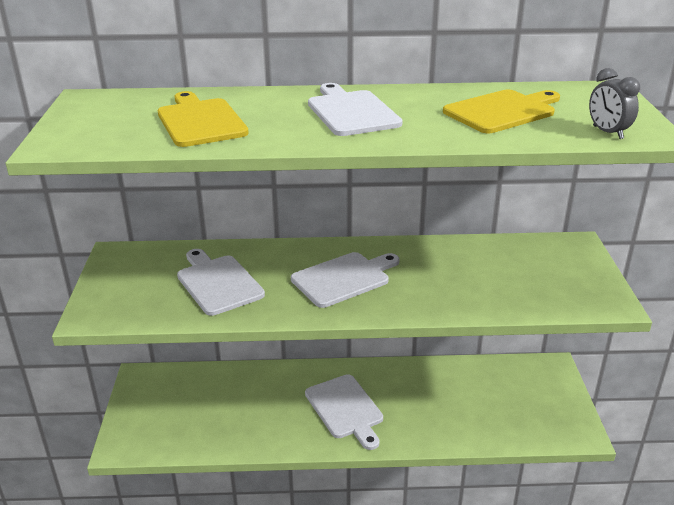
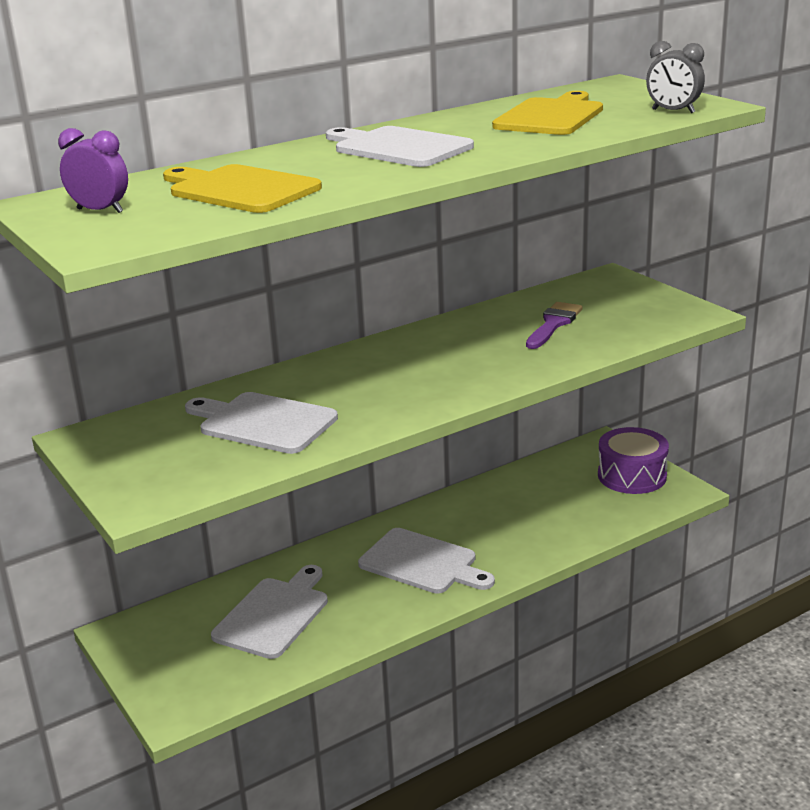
camera: 30 degrees left, 5 degrees down
white cutting board [291,252,399,308] -> white cutting board moved to [211,565,328,659]
none -> purple clock [58,128,128,213]
none -> purple brush [526,302,583,349]
none -> purple drum [598,427,669,494]

